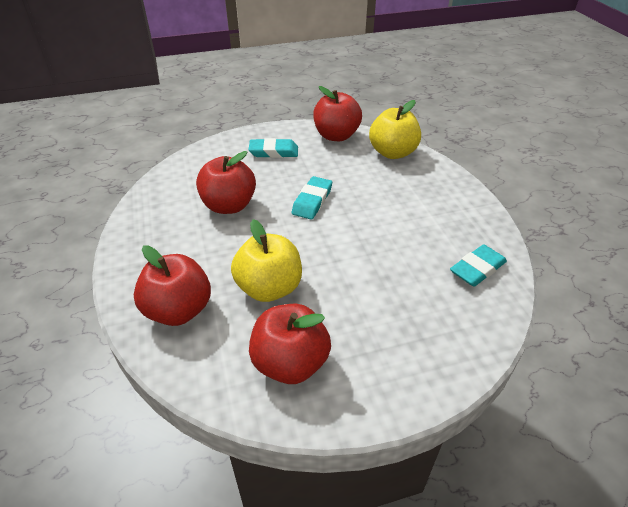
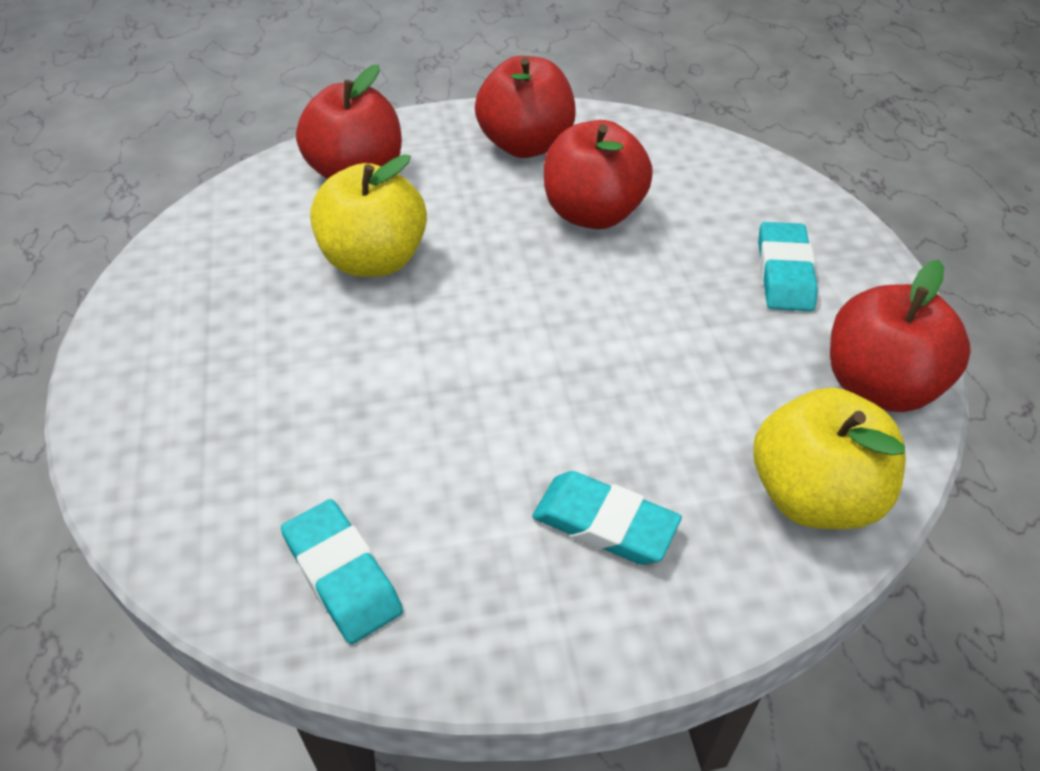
camera: 95 degrees right, 5 degrees up
red apple [249,304,331,384] -> red apple moved to [475,56,576,158]
turquoise eraser [292,176,332,220] -> turquoise eraser moved to [532,471,682,565]

